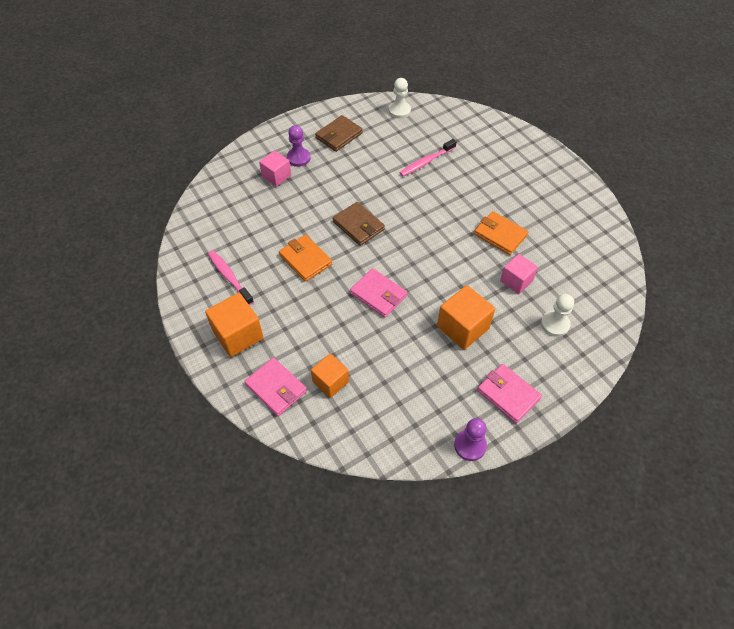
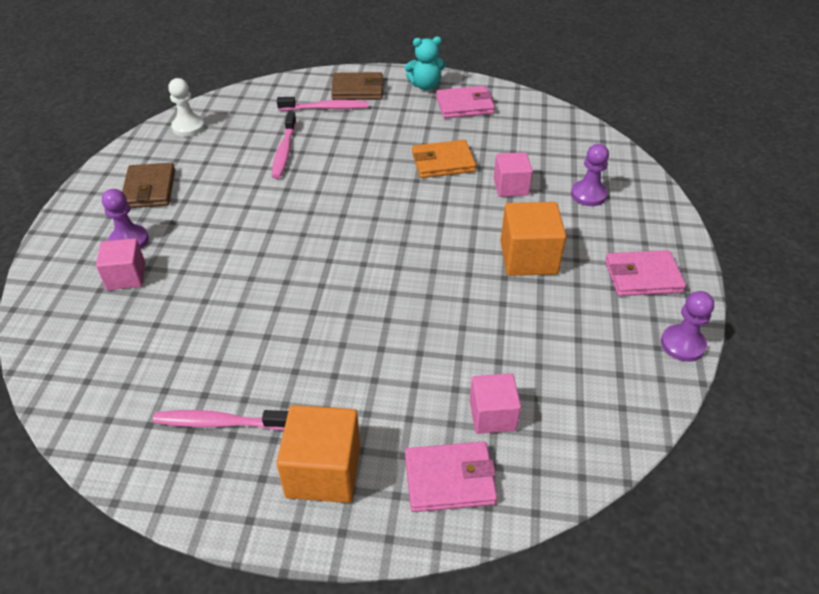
camera: 50 degrees left, 10 degrees down
orange wallet [279,235,332,282] -> none
orange cube [311,353,349,398] -> pink cube [470,373,521,434]
brown wallet [333,202,385,246] -> brown wallet moved to [331,72,384,100]
pink wallet [350,268,407,318] -> pink wallet moved to [436,86,495,118]
white pawn [541,294,574,337] -> purple pawn [571,144,609,206]
none -> pink toothbrush [277,97,368,111]
none -> turquoise teddy bear [405,37,445,90]

